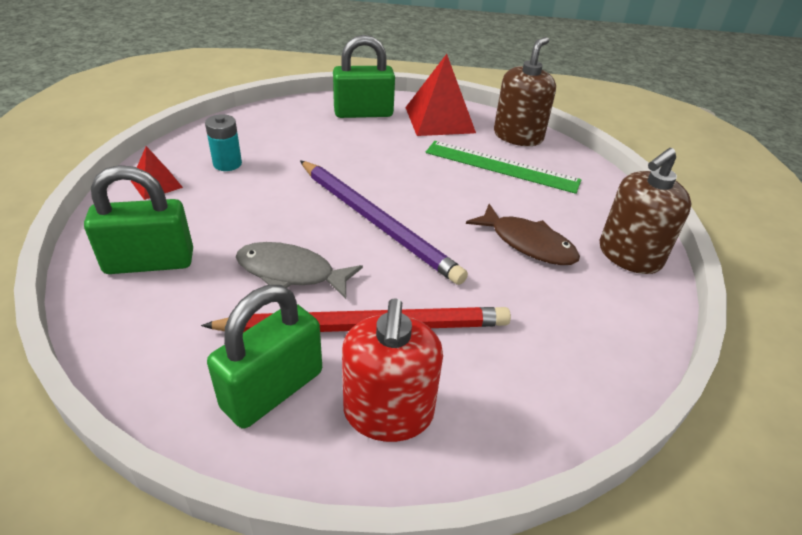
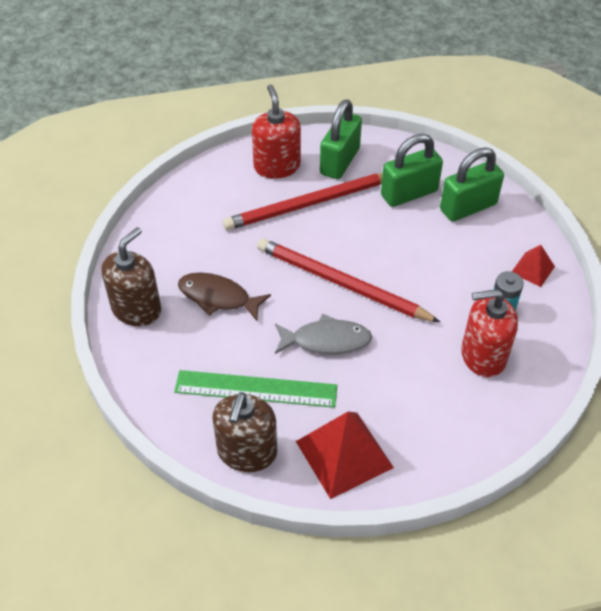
camera: 165 degrees right, 10 degrees up
grey fish [236,242,363,299] -> grey fish moved to [275,314,372,354]
purple pencil [300,160,468,285] -> red pencil [257,238,440,322]
green padlock [333,35,395,118] -> green padlock moved to [381,134,443,207]
none -> red soap dispenser [461,289,518,377]

